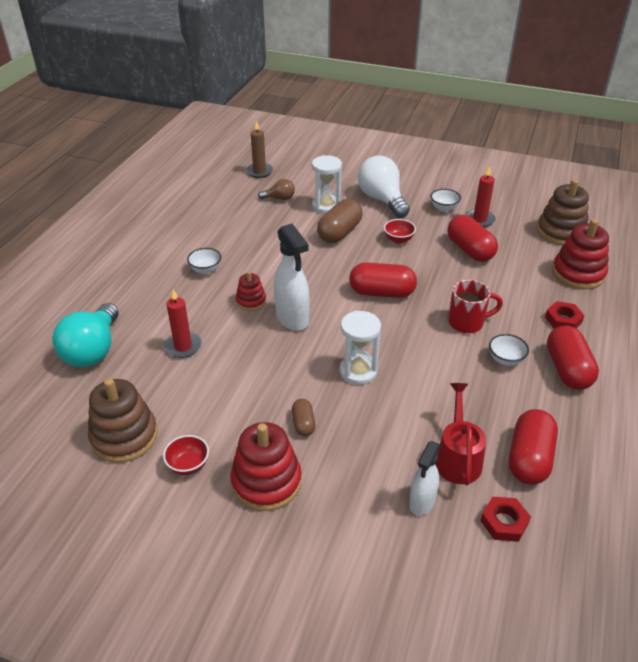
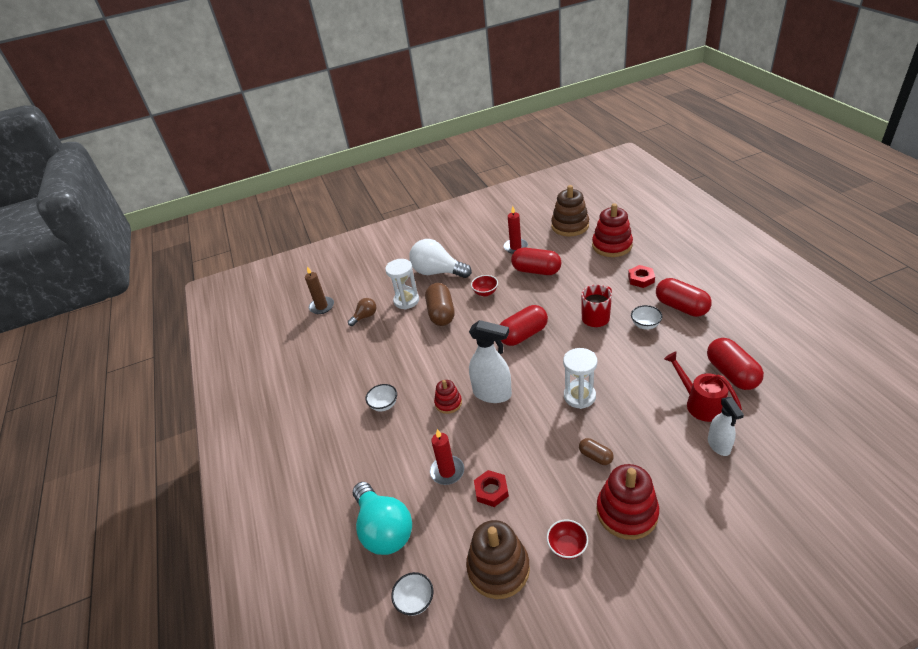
camera: 35 degrees left, 0 degrees up
white bowl [431,189,461,212] -> white bowl moved to [391,572,433,616]
red nut [480,497,531,542] -> red nut moved to [474,470,509,507]

